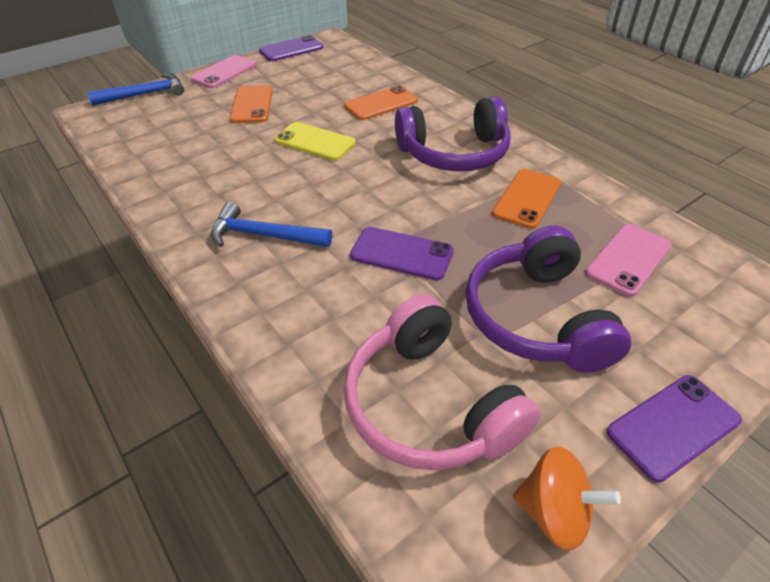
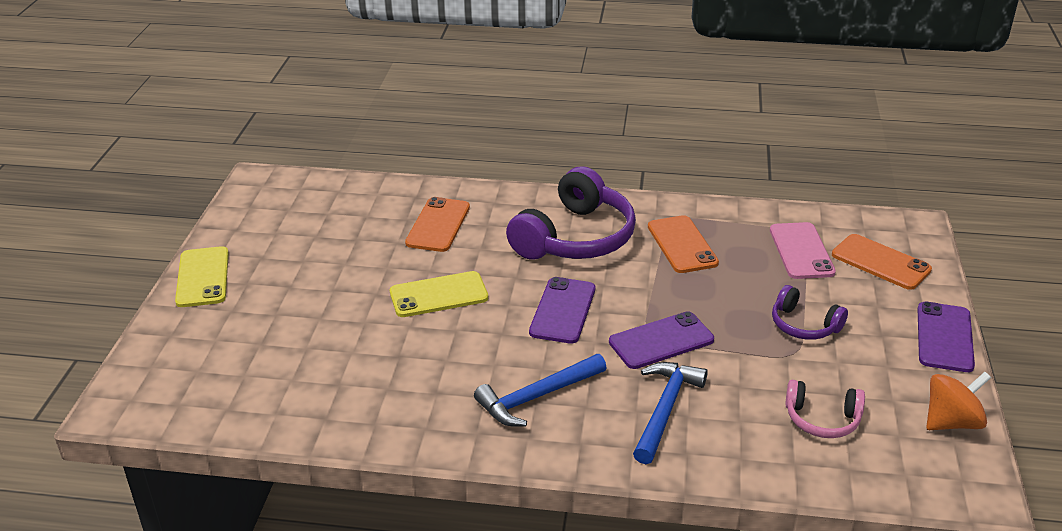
camera: 45 degrees left, 10 degrees down
blue hammer [87,73,184,106] -> blue hammer moved to [633,362,708,464]
pink phone [191,55,257,88] -> yellow phone [175,246,229,307]
orange phone [230,85,273,123] -> orange phone moved to [832,234,932,290]
purple phone [259,35,323,61] -> purple phone moved to [529,277,595,344]
pink headphones [344,294,541,470] -> pink headphones [785,380,865,438], size x0.51
purple headphones [466,226,631,373] -> purple headphones [772,285,848,340], size x0.51

